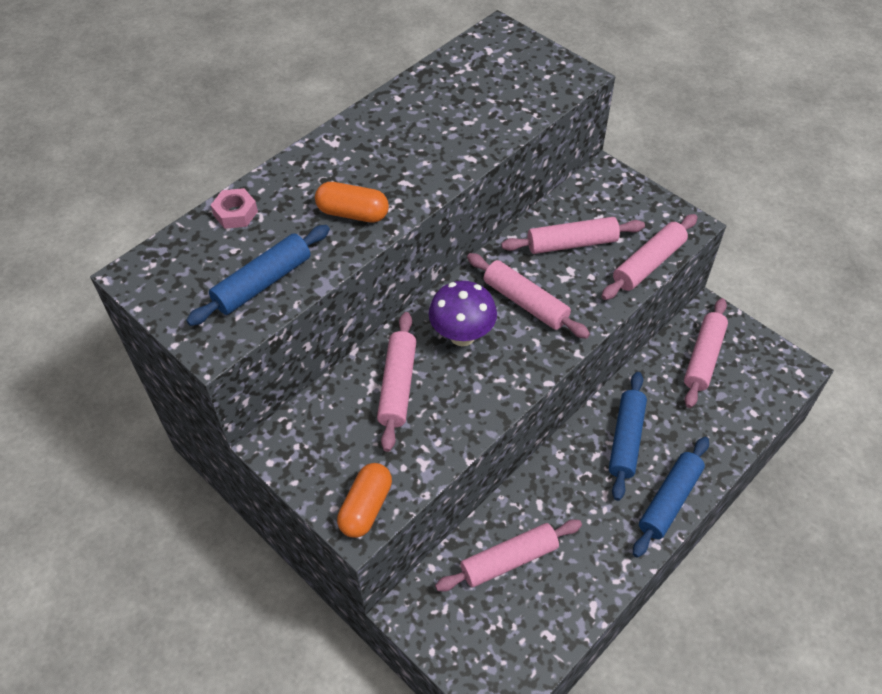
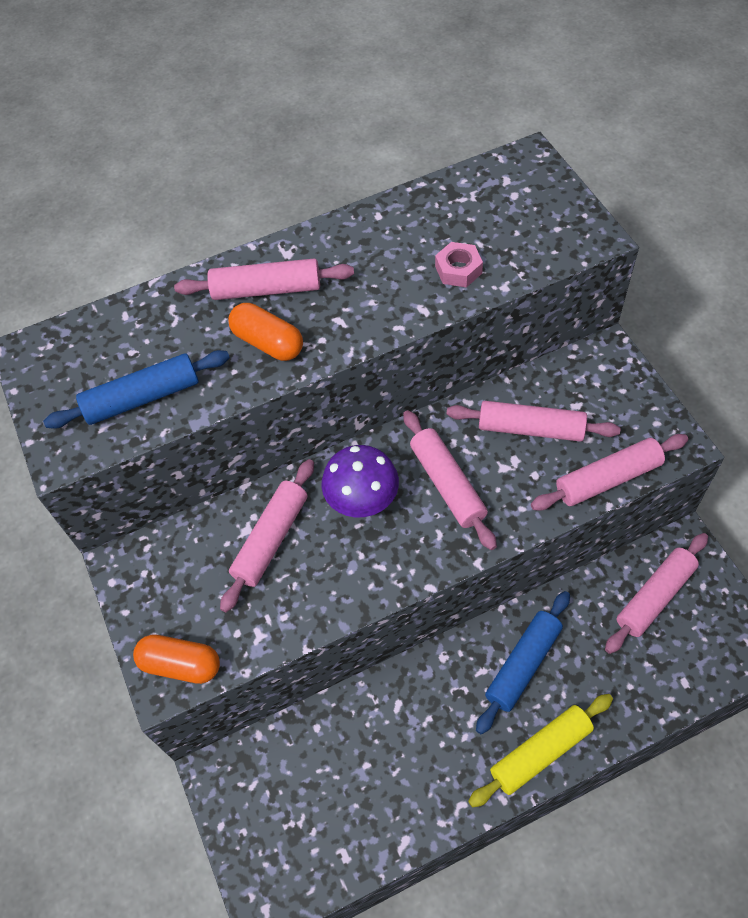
camera: 25 degrees right, 5 degrees up
pink nut [211,188,258,229] -> pink nut moved to [435,242,483,287]
orange capsule [337,463,392,538] -> orange capsule turned 60 degrees clockwise [133,634,220,684]
pink rolling pin [435,519,582,591] -> pink rolling pin moved to [174,258,354,300]
blue rolling pin [633,437,709,558] -> yellow rolling pin [468,694,613,808]

